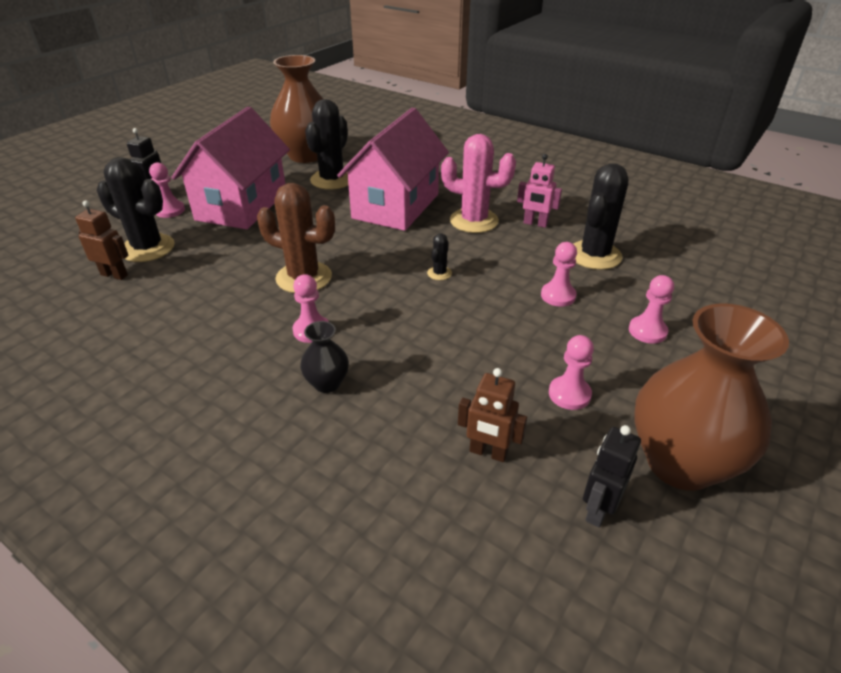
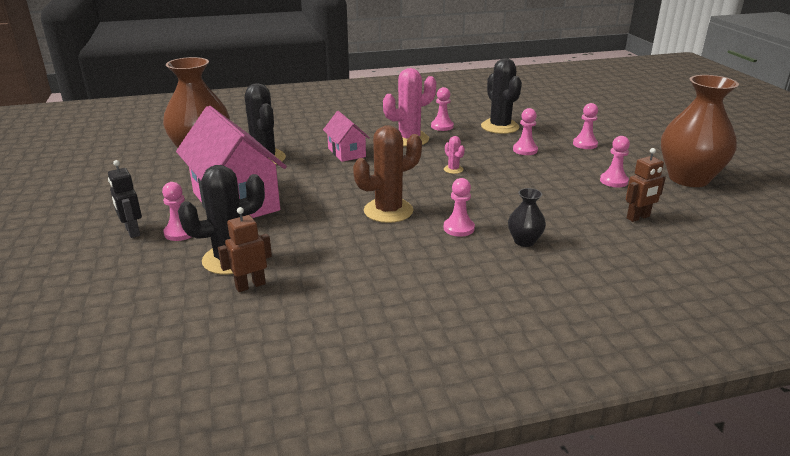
camera: 50 degrees left, 10 degrees down
pink house [337,108,449,231] -> pink house [323,111,370,162], size x0.51
black cactus [427,233,452,280] -> pink cactus [444,136,465,174]
pink robot [517,154,562,228] -> pink pawn [431,87,454,131]
black robot [583,425,641,528] -> none

